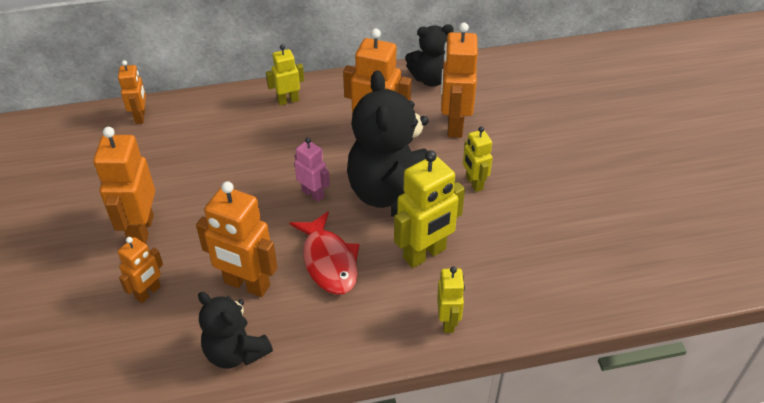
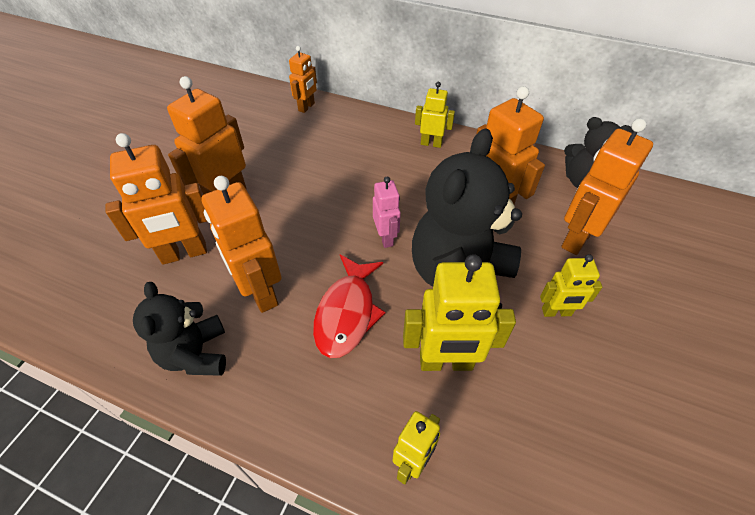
camera: 35 degrees right, 5 degrees up
orange robot [118,237,163,303] -> orange robot [106,133,208,265], size x1.73
yellow robot [463,126,492,192] -> yellow robot turned 105 degrees counterclockwise [540,254,602,317]

